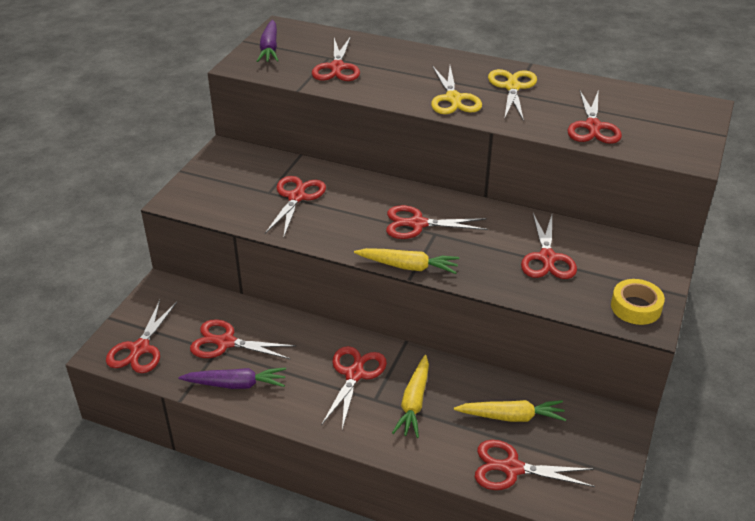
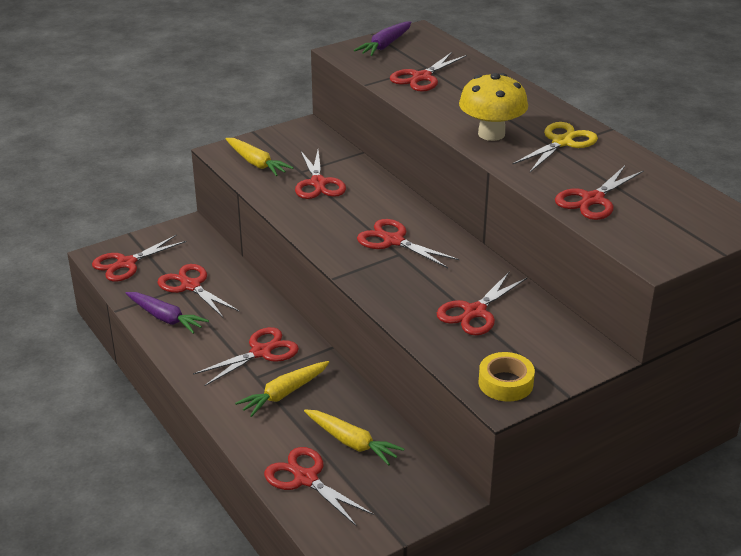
camera: 35 degrees right, 5 degrees down
red scissors [265,176,326,238] -> red scissors turned 120 degrees clockwise [295,150,346,199]
yellow carrot [354,248,459,274] -> yellow carrot moved to [225,138,294,176]
yellow scissors [431,66,482,114] -> yellow mushroom [459,73,528,141]

